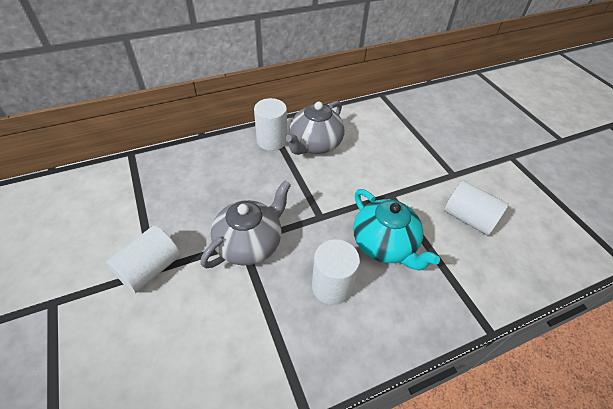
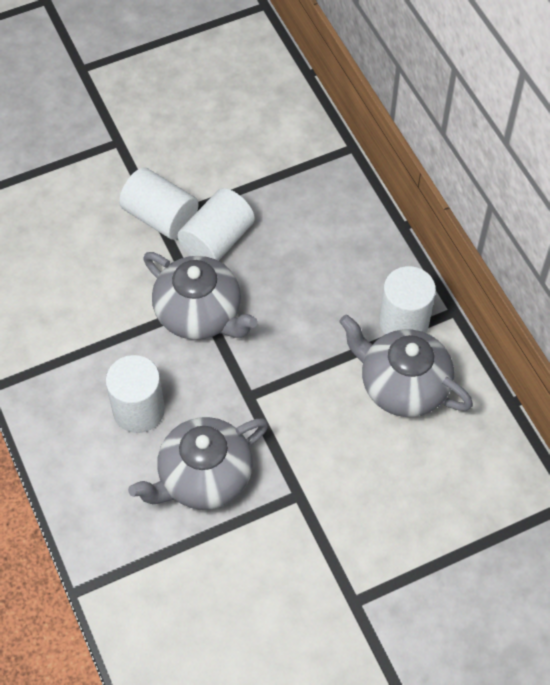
camera: 90 degrees right, 10 degrees up
turquoise teapot [353,189,440,271] -> grey teapot [128,417,268,510]
white cylinder [444,181,509,236] -> white cylinder moved to [178,188,255,261]

